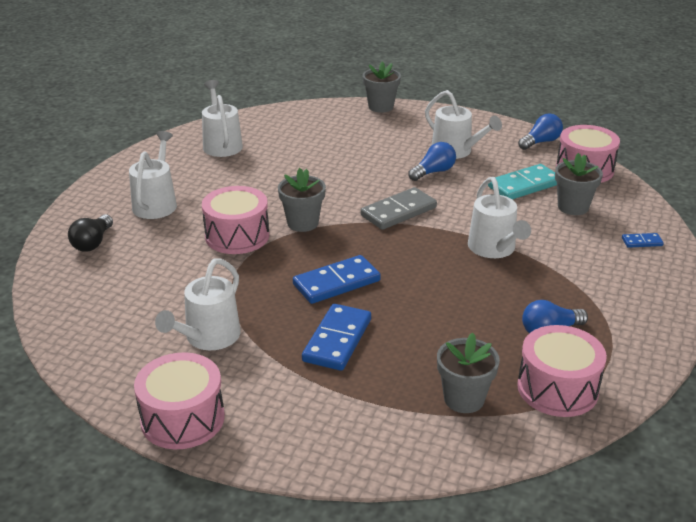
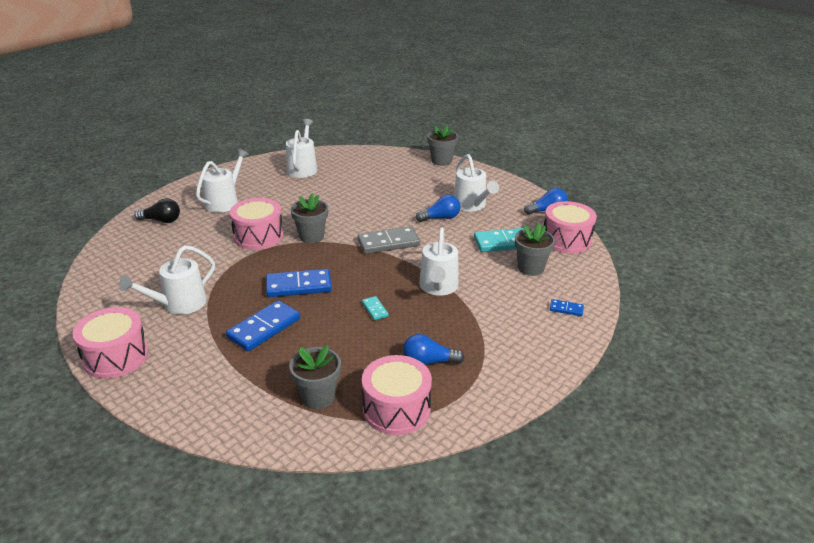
camera: 20 degrees right, 0 degrees up
black light bulb [68,215,113,252] -> black light bulb turned 120 degrees counterclockwise [134,198,180,223]
none -> turquoise domino [362,296,389,320]

